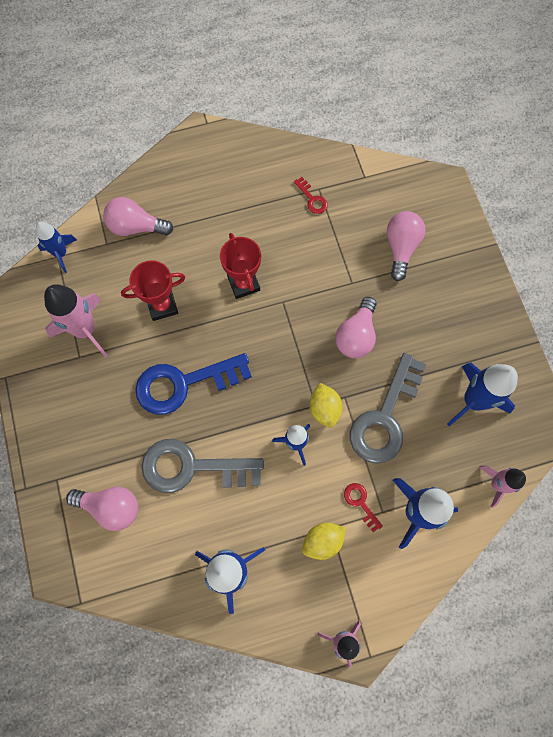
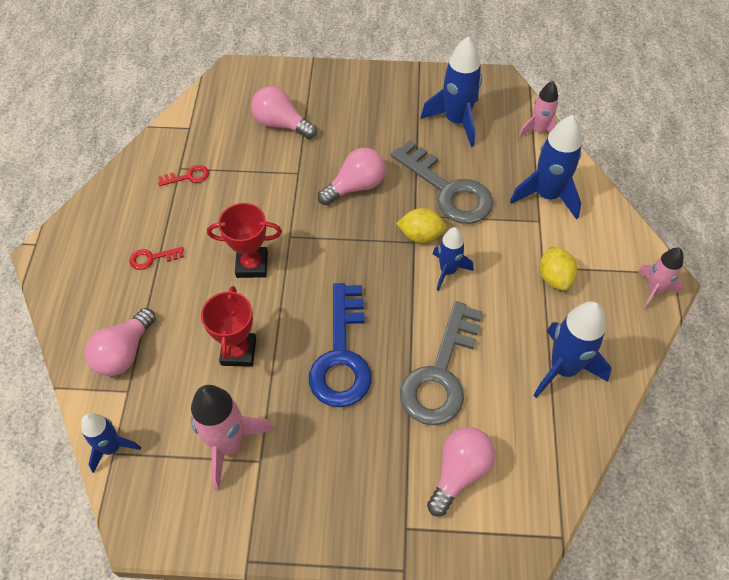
camera: 70 degrees left, 15 degrees down
pink light bulb [335,297,377,358] -> pink light bulb turned 75 degrees counterclockwise [318,148,385,205]
red key [344,483,383,532] -> red key moved to [129,247,184,270]

